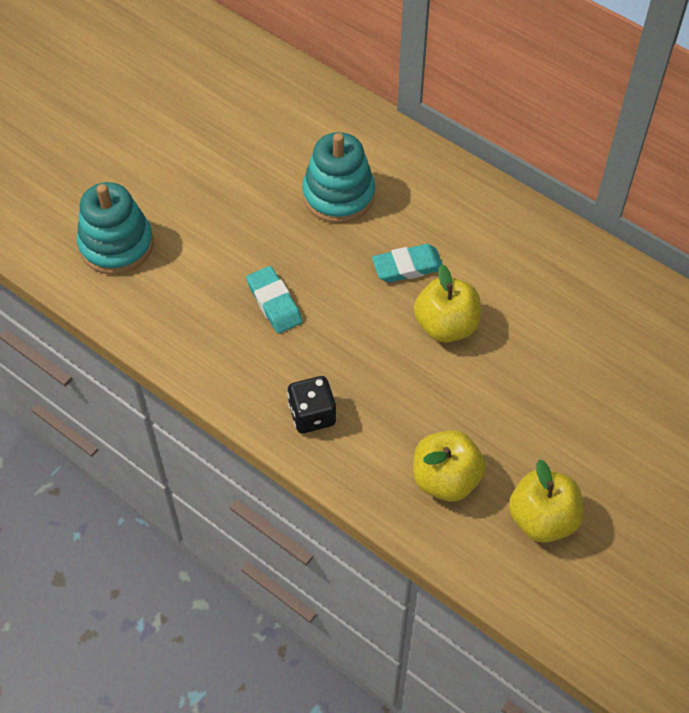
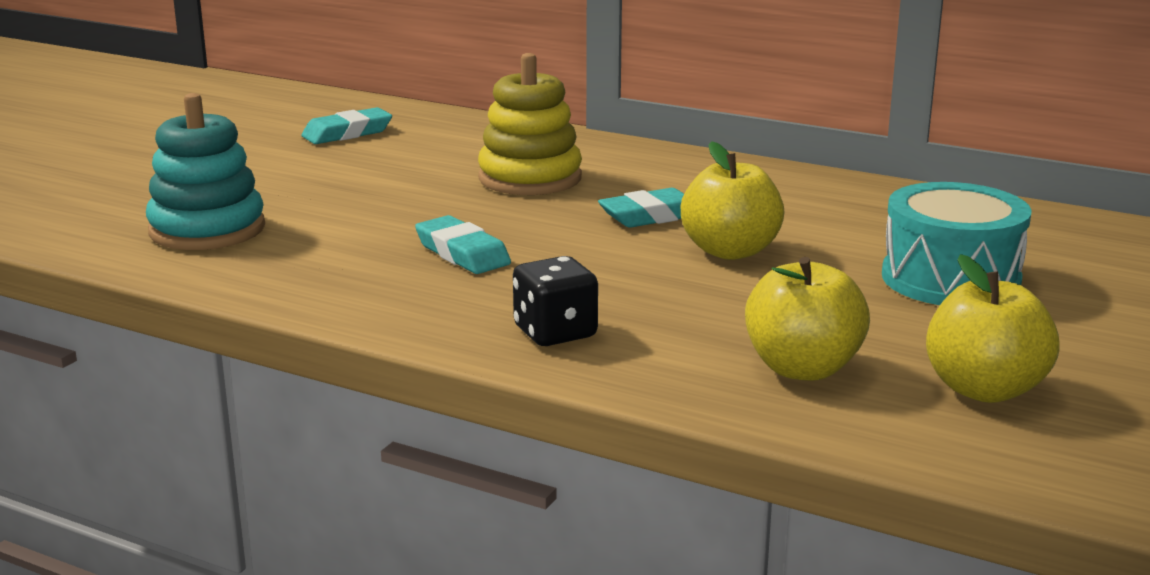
camera: 10 degrees left, 35 degrees down
turquoise stacking toy [302,132,375,223] -> yellow stacking toy [478,53,582,195]
none -> turquoise eraser [301,107,392,144]
none -> turquoise drum [882,182,1032,305]

